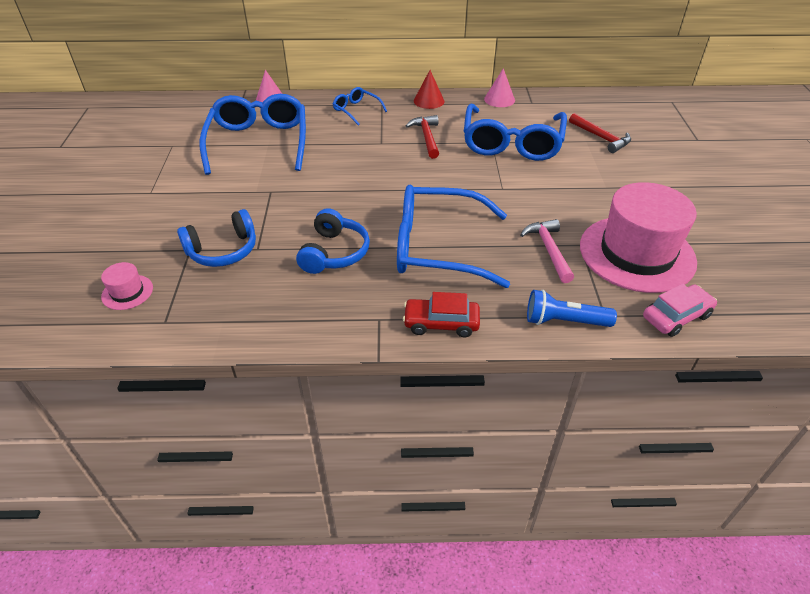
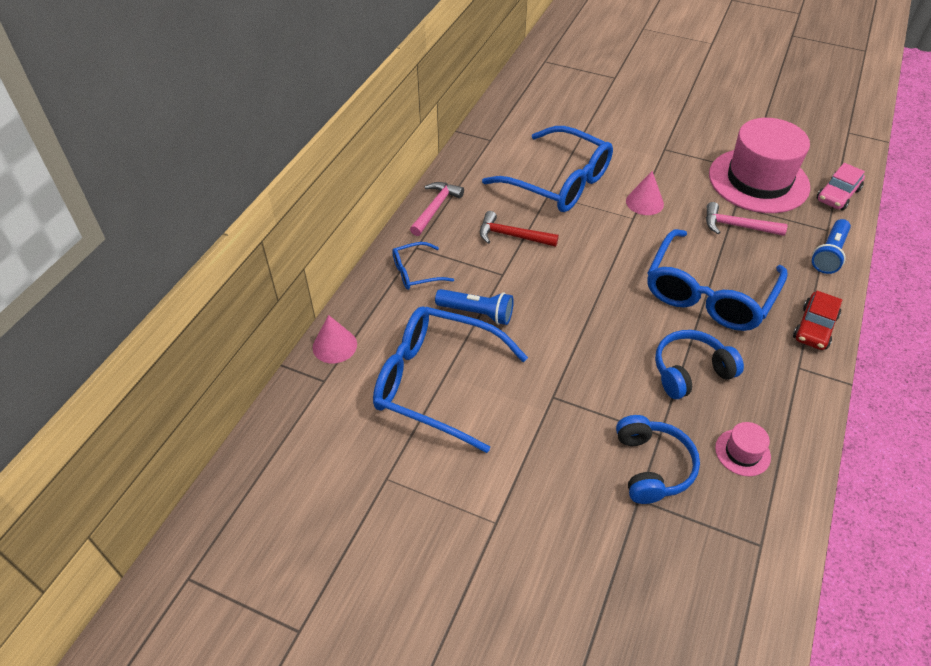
camera: 65 degrees left, 5 degrees up
pink hat [101,262,153,310] -> pink hat moved to [715,422,771,476]
blue headphones [296,208,370,274] -> blue headphones turned 60 degrees counterclockwise [655,330,744,399]
red cone [414,70,444,109] -> pink hammer [410,182,464,236]
pink cone [484,68,515,107] -> pink cone moved to [626,171,664,215]
red hammer [569,113,631,153] -> none
pink car [643,284,717,337] -> pink car turned 135 degrees counterclockwise [816,163,865,210]
none -> blue flashlight [435,289,514,325]

